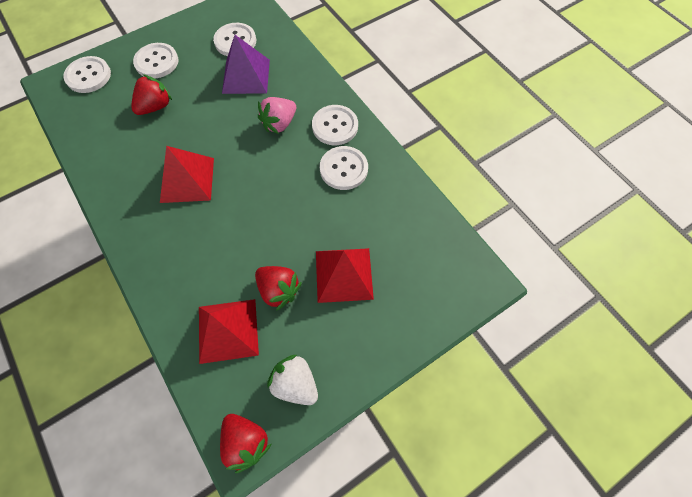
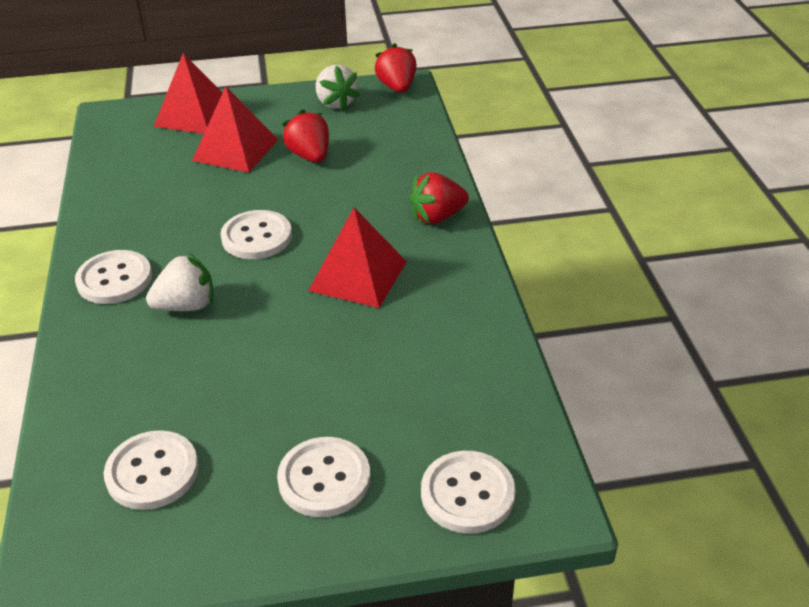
camera: 155 degrees left, 25 degrees down
red strawberry [131,74,172,115] -> red strawberry moved to [409,172,469,224]
red pyramid [199,299,259,364] -> red pyramid moved to [153,53,223,134]
purple pyramid [222,35,270,94] -> none
pink strawberry [258,97,296,134] -> white strawberry [146,253,213,311]
white button [320,146,368,190] -> white button moved to [220,210,292,259]

